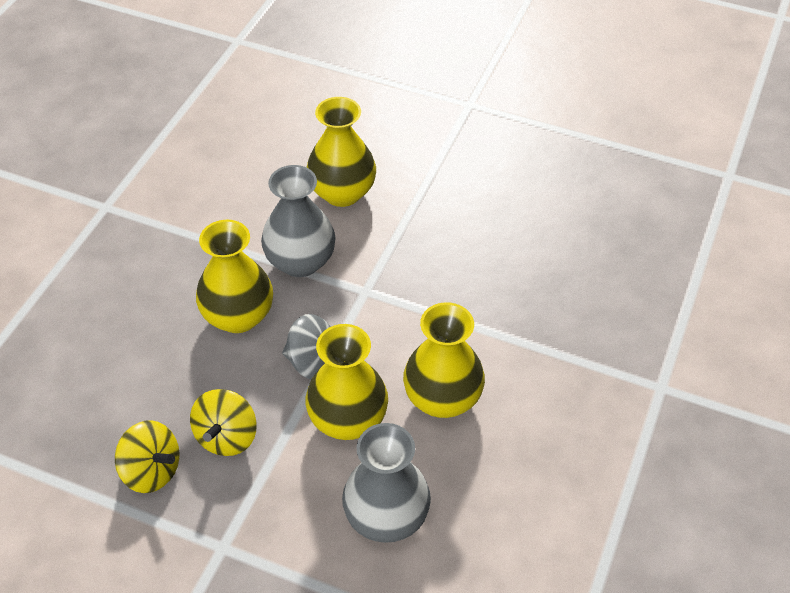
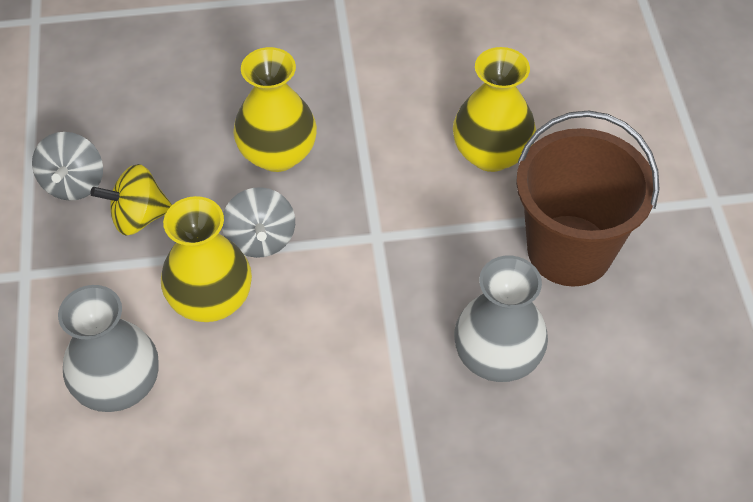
camera: 60 degrees right, 5 degrees up
yellow spinning top [115,421,179,493] -> grey spinning top [32,132,103,201]
grey vase [261,165,336,277] -> grey vase moved to [454,256,548,382]
yellow vase [403,302,485,418] -> none
none -> brown bucket [516,111,659,287]

